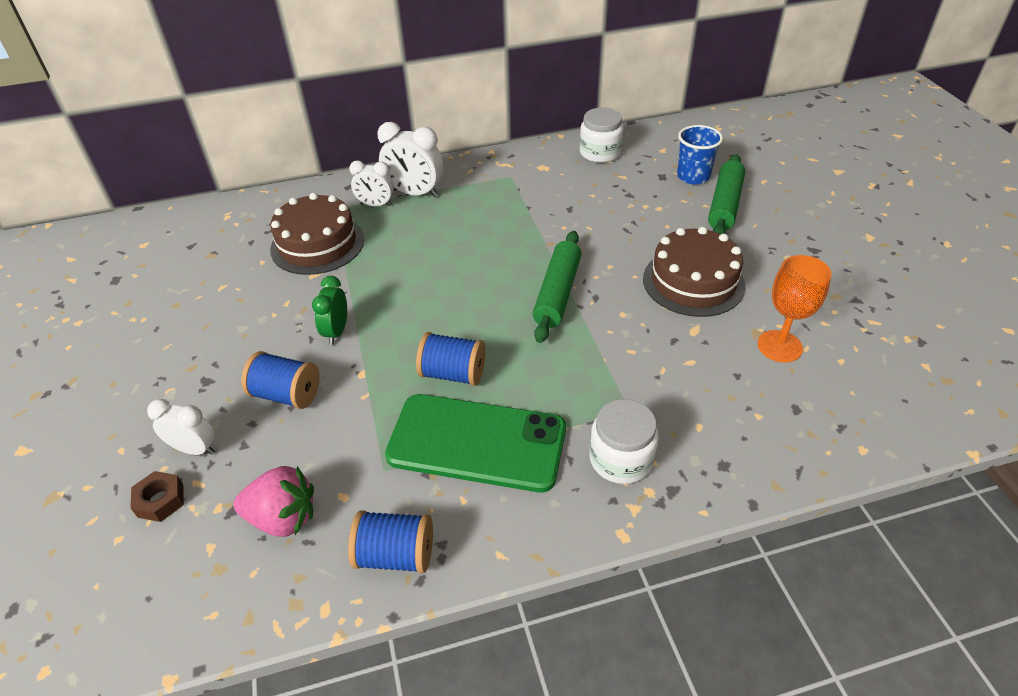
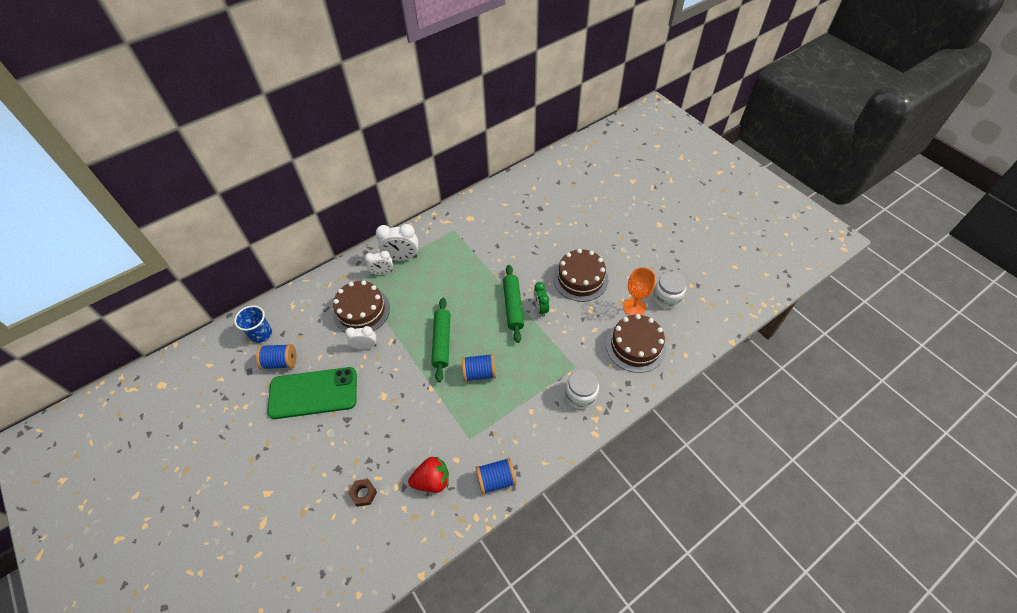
camera: 20 degrees left, 10 degrees up
white clock [147,399,215,455] -> white clock moved to [345,326,376,349]
pink strawberry [233,466,314,537] -> red strawberry [408,456,449,493]
blue spool [241,351,320,409] -> blue spool moved to [256,344,296,370]
green clock [312,276,347,345] -> green clock moved to [534,282,549,317]
green phone [385,394,566,492] -> green phone moved to [267,367,357,419]
white jar [580,108,624,163] -> white jar moved to [653,271,686,309]
blue cup [677,125,723,185] -> blue cup moved to [234,305,272,343]
green rolling pin [708,154,745,234] -> green rolling pin moved to [431,298,450,382]
none -> brown cake [606,314,666,373]

